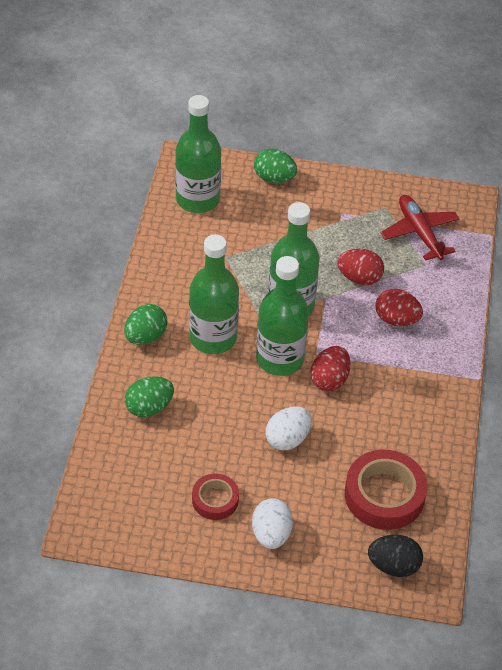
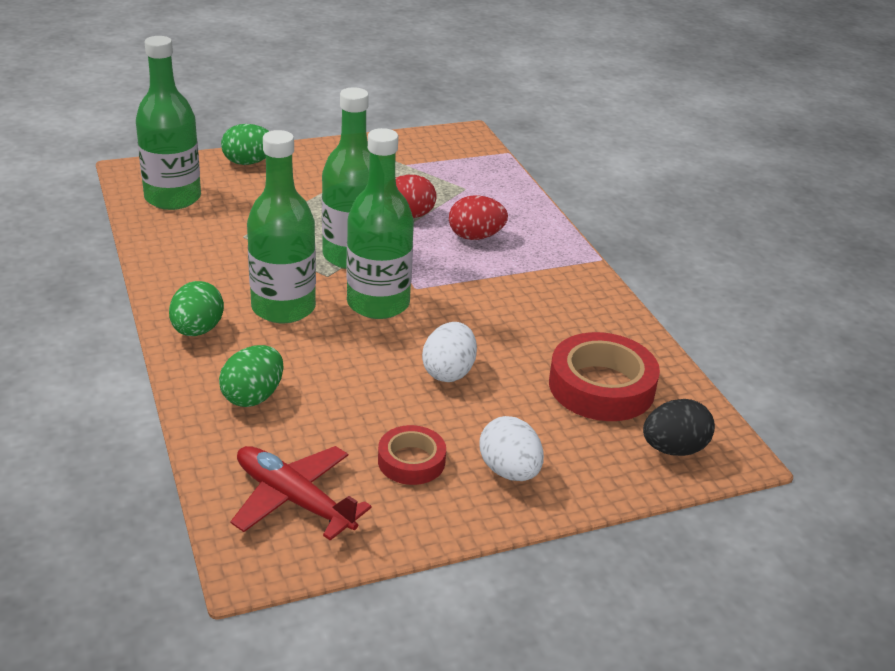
camera: 30 degrees left, 15 degrees down
red egg [310,346,350,391] -> none
red plane [381,195,459,261] -> red plane moved to [230,446,372,541]

